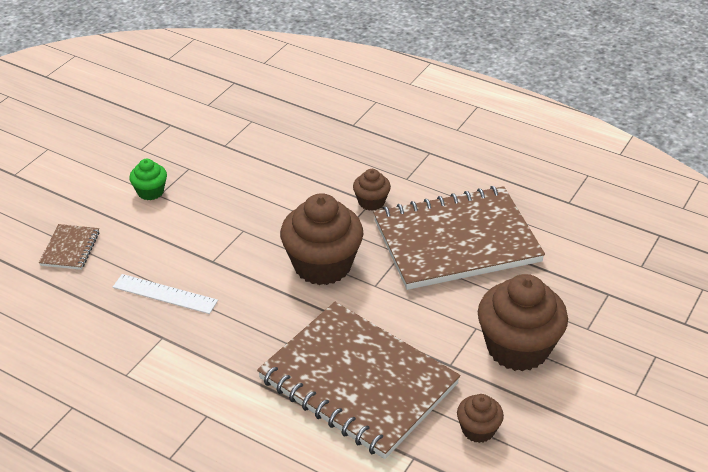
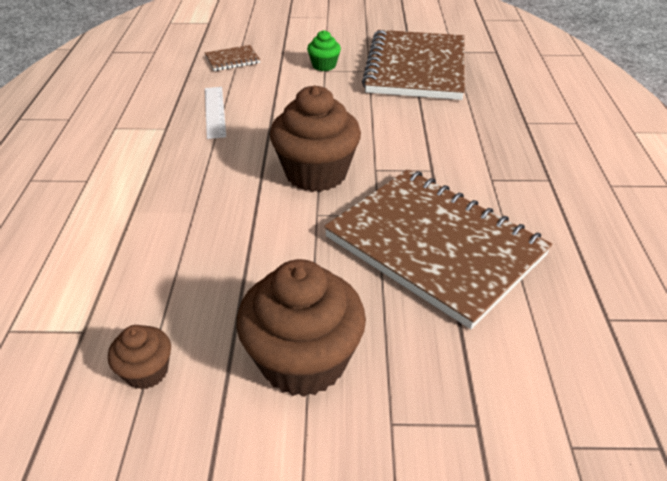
camera: 60 degrees right, 0 degrees up
brown notebook [257,302,460,459] -> brown notebook moved to [362,30,465,100]
brown cupcake [353,169,391,211] -> none

